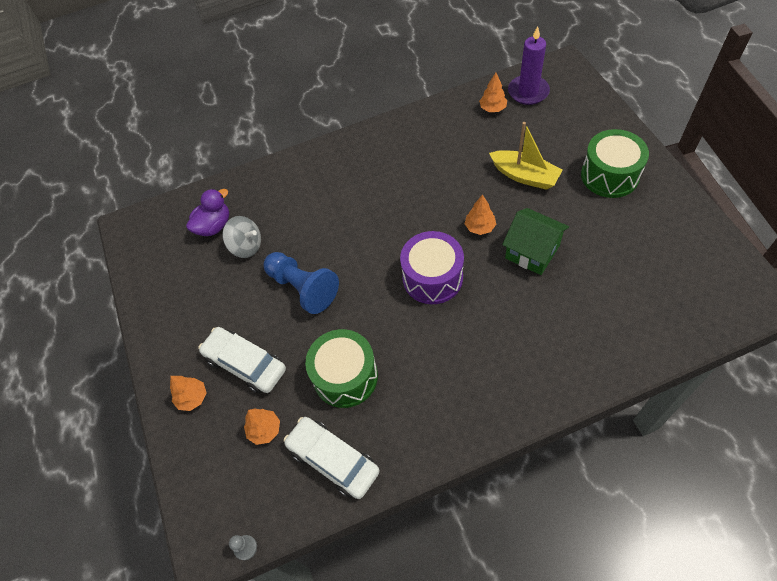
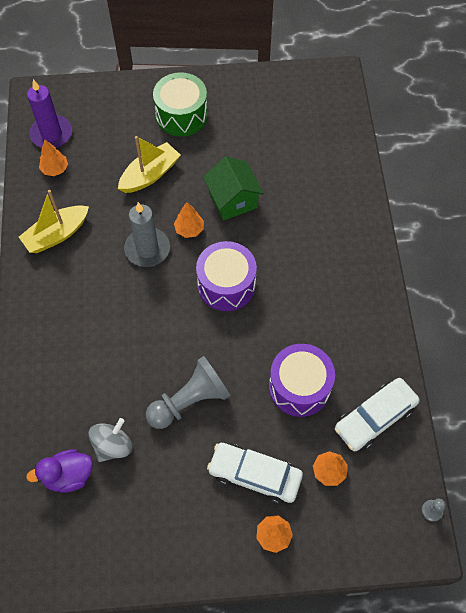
camera: 80 degrees left, 5 degrees up
purple duck [186,189,229,236] -> purple duck turned 75 degrees counterclockwise [26,449,93,493]
white car [198,327,286,393] -> white car turned 60 degrees clockwise [207,443,303,504]
blue pawn [264,252,339,314] -> grey pawn [146,356,231,429]
green drum [305,329,378,408] -> purple drum [269,344,335,417]
green house [502,208,569,275] -> green house turned 75 degrees counterclockwise [203,156,264,221]
none -> yellow boat [19,190,89,253]
none -> grey candle [124,202,170,267]

